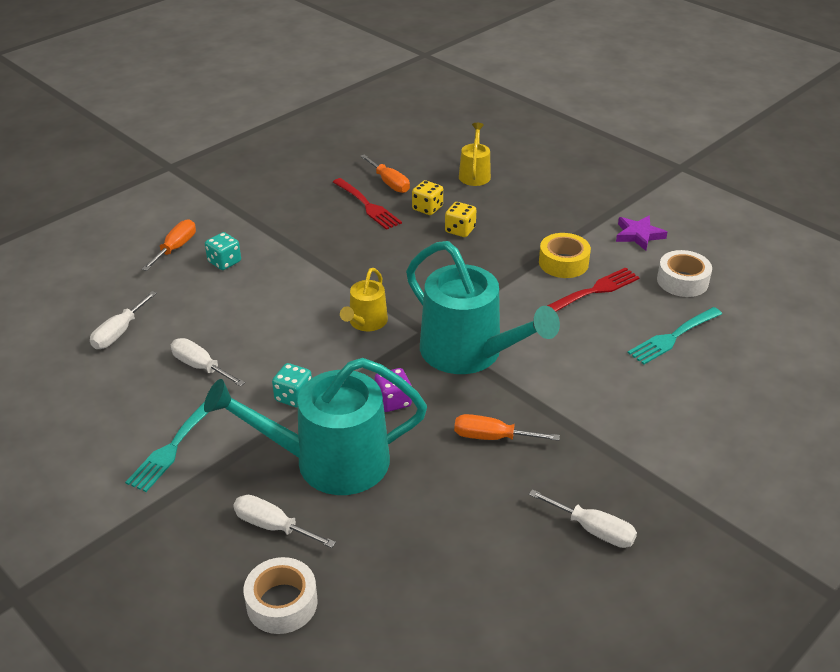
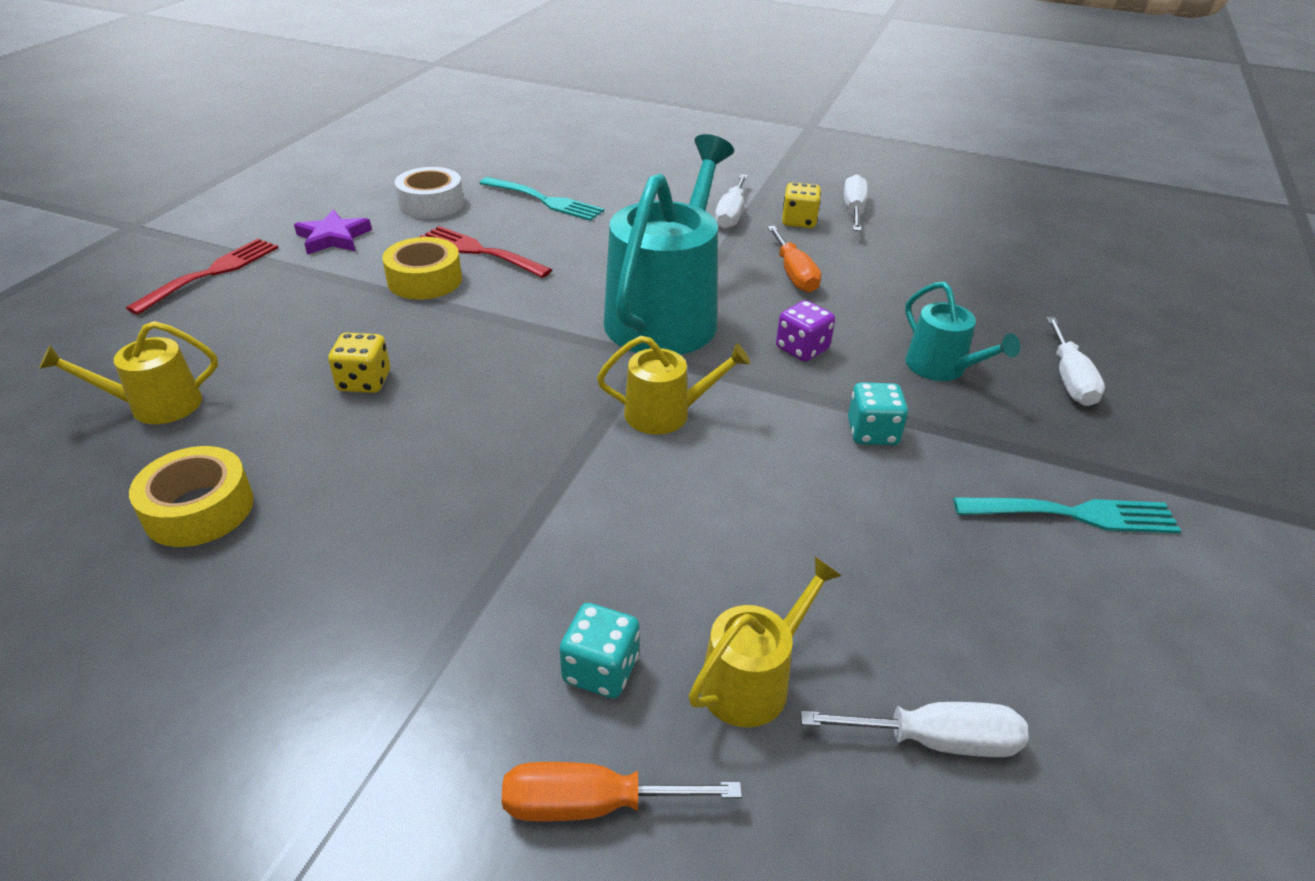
camera: 115 degrees left, 0 degrees up
white screwdriver [171,338,245,387] -> white screwdriver moved to [715,174,748,229]
turquoise watering can [204,358,427,495] -> turquoise watering can [905,282,1020,381], size x0.49
white tape [243,557,317,634] -> none
red fork [333,178,402,230] -> red fork moved to [126,239,278,315]
orange screwdriver [360,154,410,193] -> yellow tape [129,446,254,547]
yellow dice [412,180,443,215] -> yellow dice moved to [782,182,821,228]
none -> yellow watering can [689,557,842,727]

